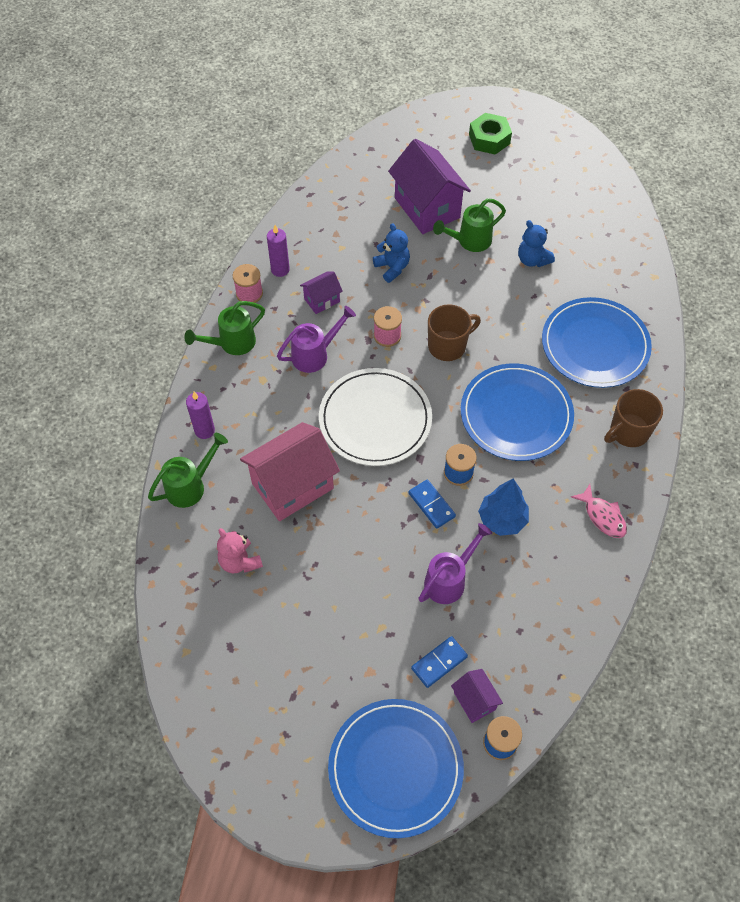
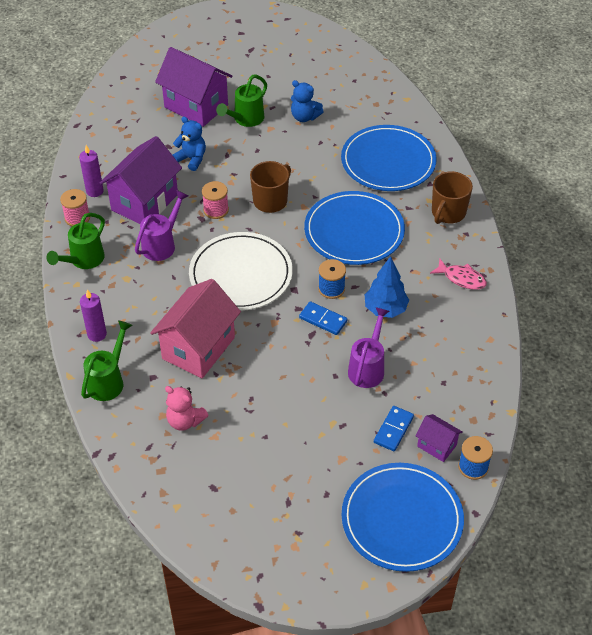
camera: 25 degrees left, 10 degrees down
purple house [300,272,343,314] -> purple house [100,136,182,224], size x2.05
green nut [469,113,512,155] -> none

